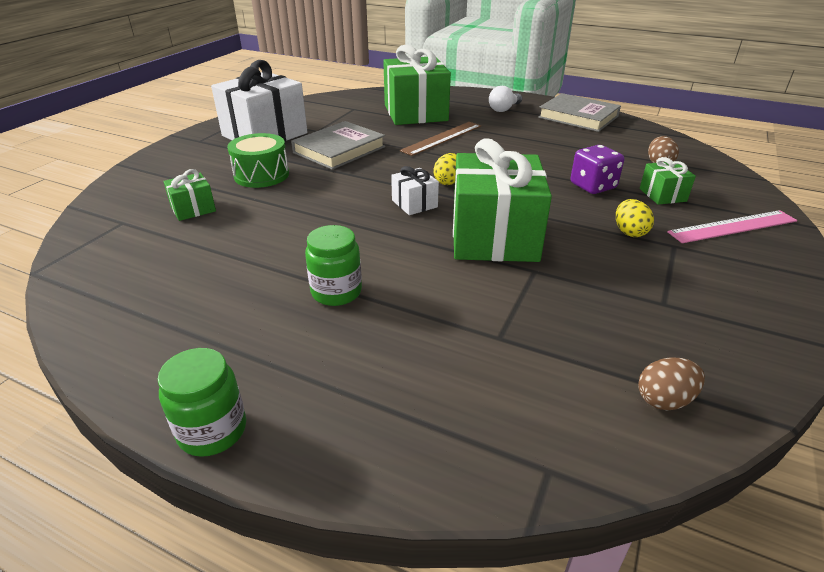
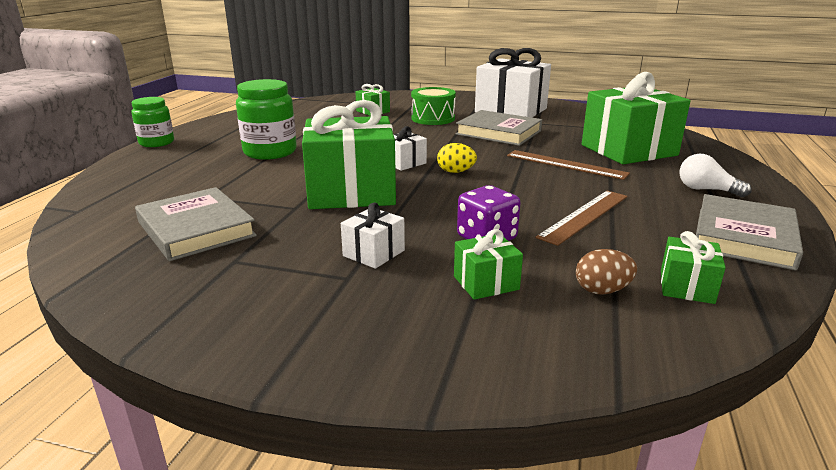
camera: 80 degrees right, 10 degrees down
green jar [305,225,362,306] -> green jar [236,79,297,160], size x1.50
yellow egg [616,199,654,237] -> white gift [341,203,405,269]
brown egg [638,357,705,410] -> none
pink ruler [667,210,797,243] -> none
none -> grey book [135,187,257,261]
none -> brown ruler [536,190,627,246]
none -> green gift [661,231,726,304]

